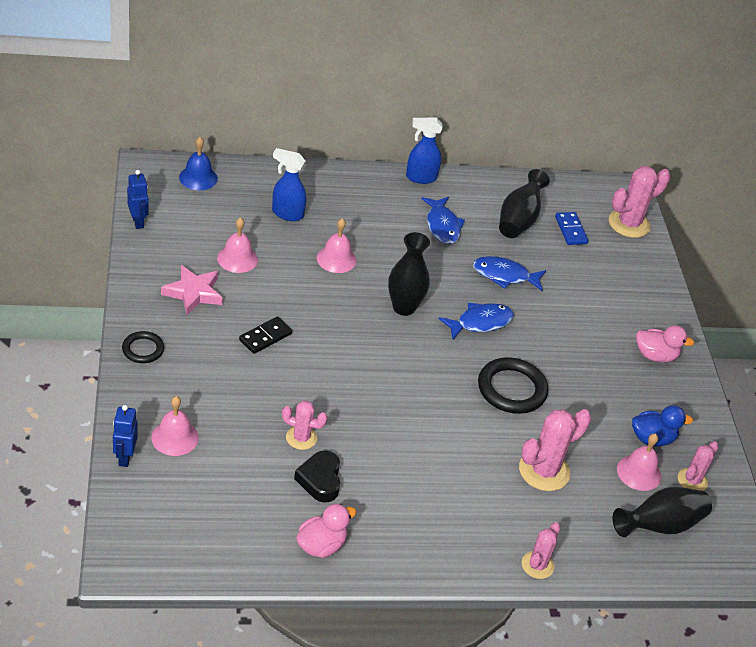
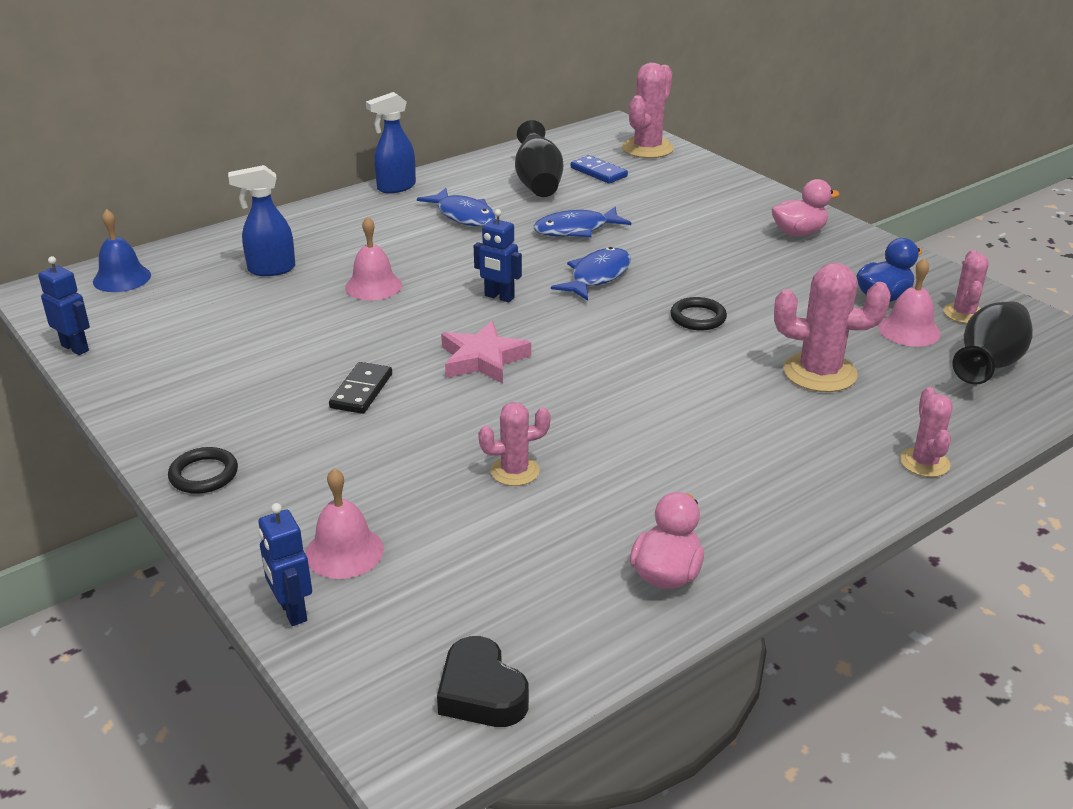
camera: 25 degrees left, 10 degrees down
pink star [161,265,223,315] -> pink star moved to [441,321,531,383]
pink bell [217,217,258,273] -> none
black heart [294,450,340,503] -> black heart moved to [437,636,529,727]
black vase [388,232,430,316] -> blue robot [474,209,522,302]
black ring [478,357,548,414] -> black ring [670,297,727,330], size x0.57
pink cactus [519,409,591,491] -> pink cactus turned 75 degrees clockwise [774,263,891,392]

